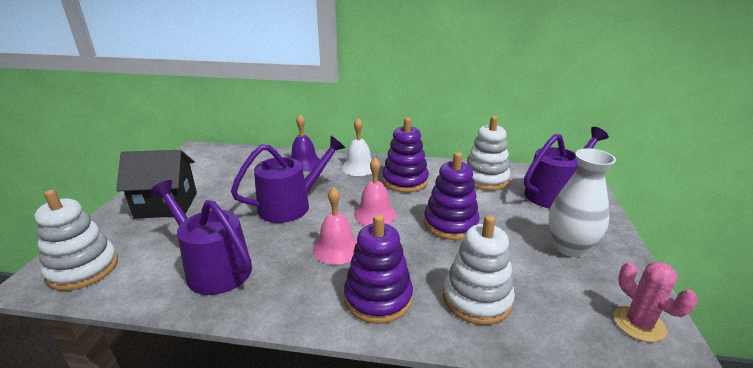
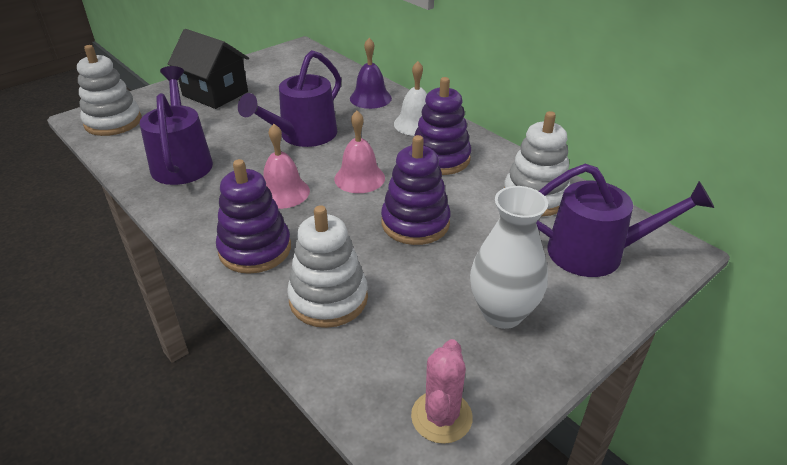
camera: 40 degrees right, 10 degrees up
purple watering can [231,136,346,223] -> purple watering can turned 120 degrees clockwise [238,50,341,147]

